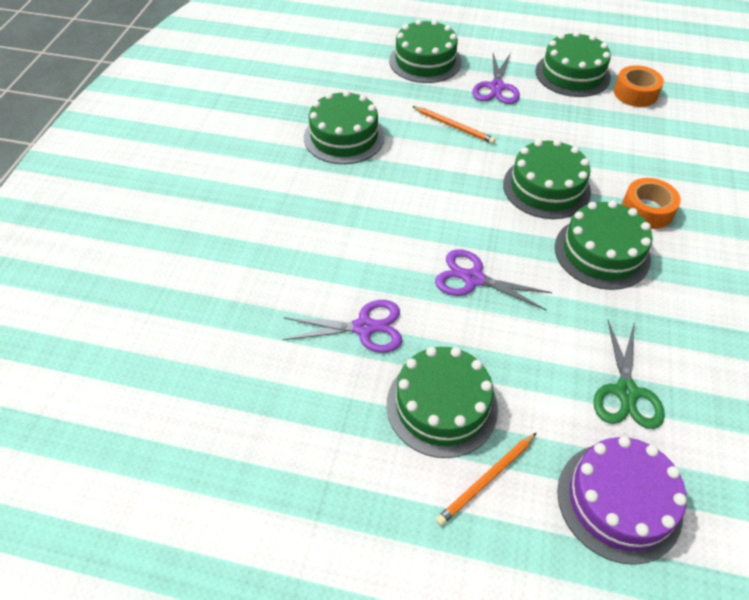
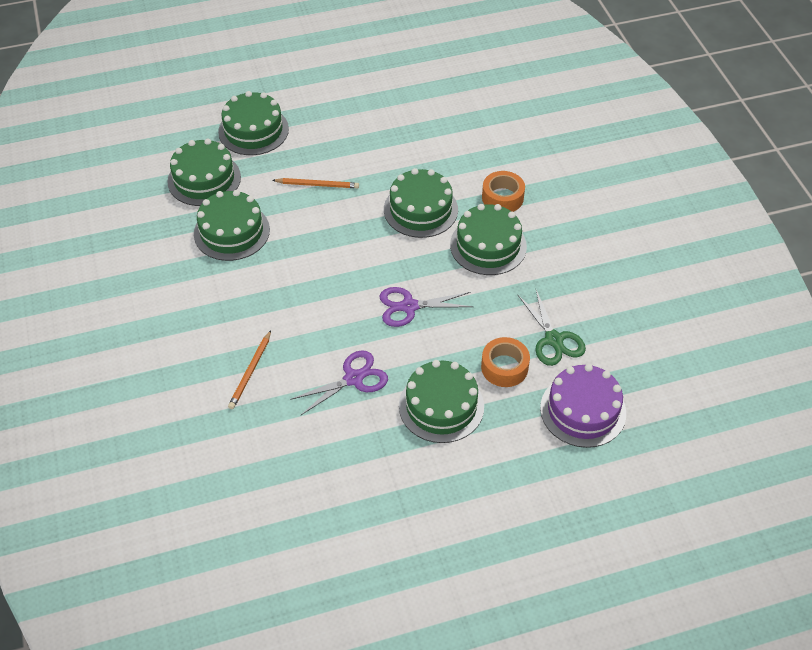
camera: 30 degrees left, 0 degrees up
orange pencil [436,433,536,526] -> orange pencil moved to [228,330,271,409]
purple scissors [472,53,520,104] -> none
green cake [536,31,611,97] -> green cake moved to [167,139,241,206]
orange tape [614,65,664,107] -> orange tape moved to [481,337,530,387]

